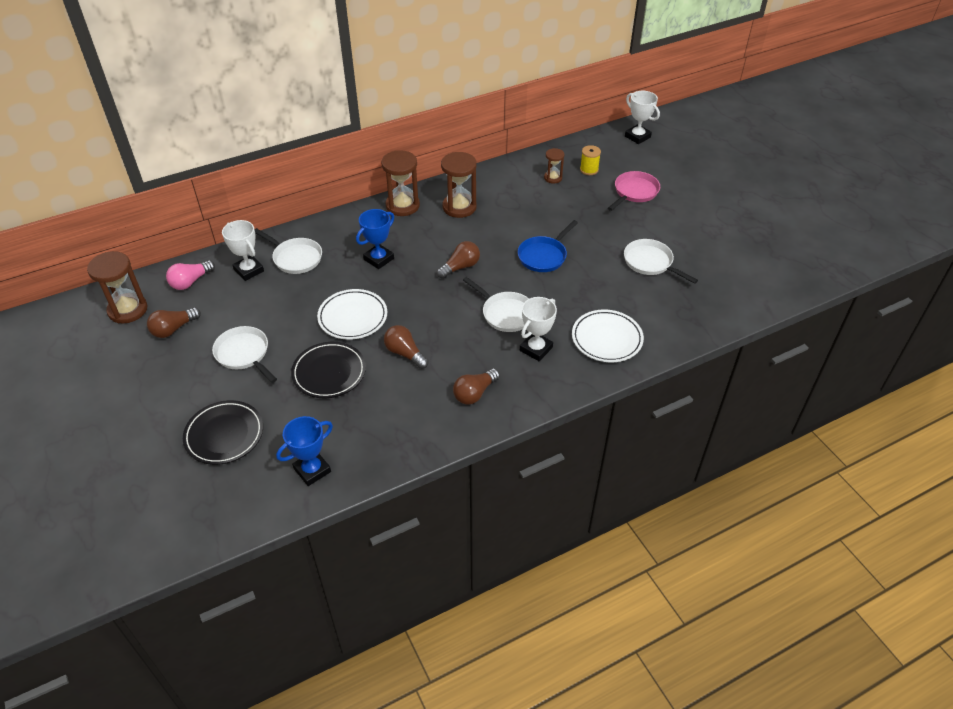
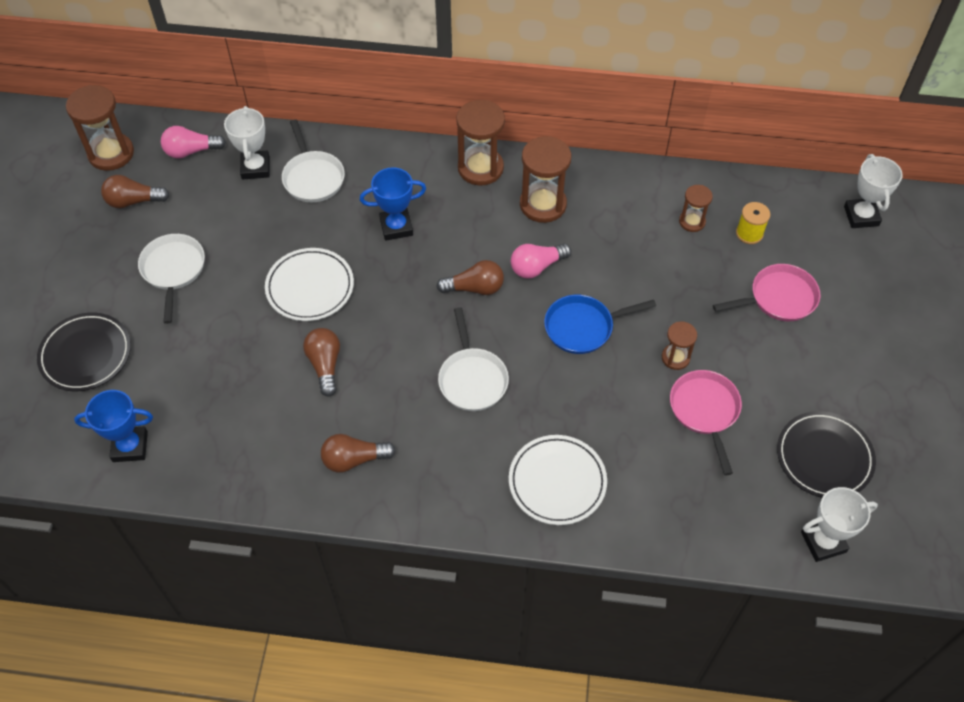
camera: 35 degrees right, 10 degrees up
black plate [291,342,366,398] -> black plate moved to [777,411,876,498]
white trophy [520,297,557,361] -> white trophy moved to [801,487,878,562]
white pan [624,239,698,284] -> pink pan [670,370,742,475]
none -> pink light bulb [511,243,571,279]
none -> brown hourglass [662,322,697,370]

